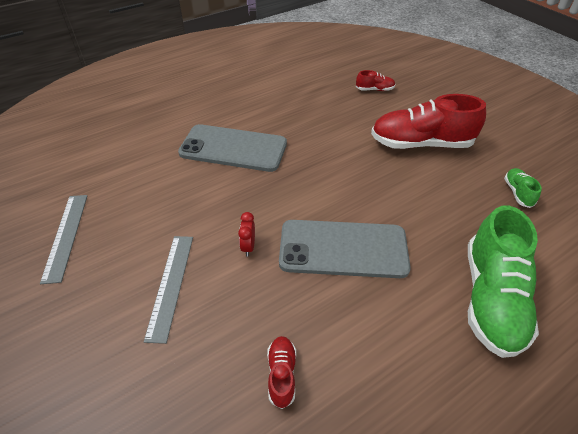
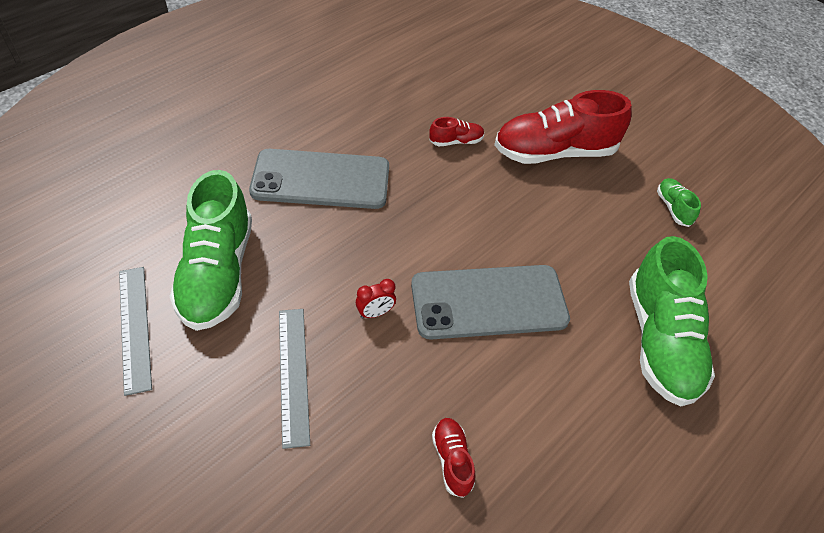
camera: 15 degrees left, 5 degrees up
red clock [238,212,255,256] -> red clock turned 105 degrees counterclockwise [356,279,396,319]
red shoe [356,70,395,91] -> red shoe moved to [429,117,485,146]
none -> green shoe [170,170,252,331]

